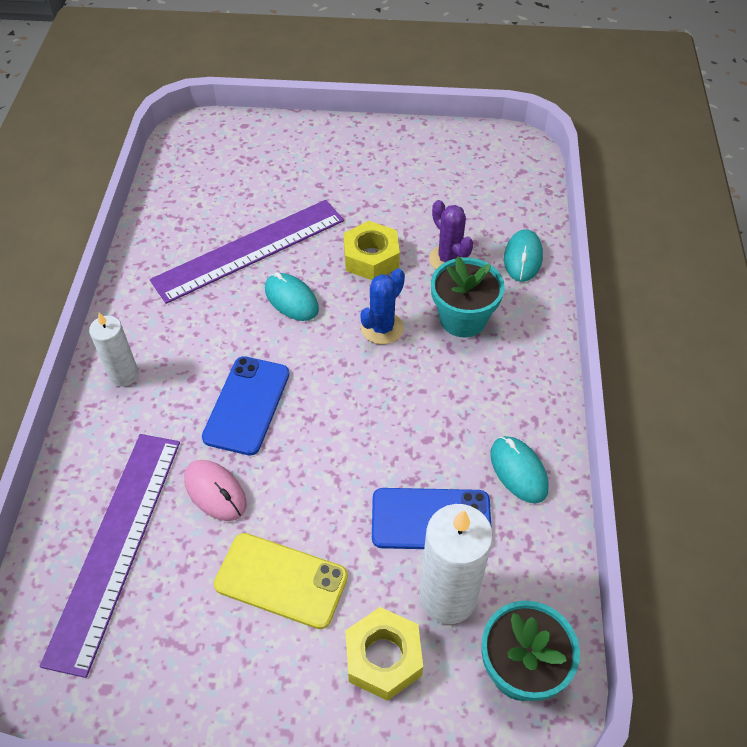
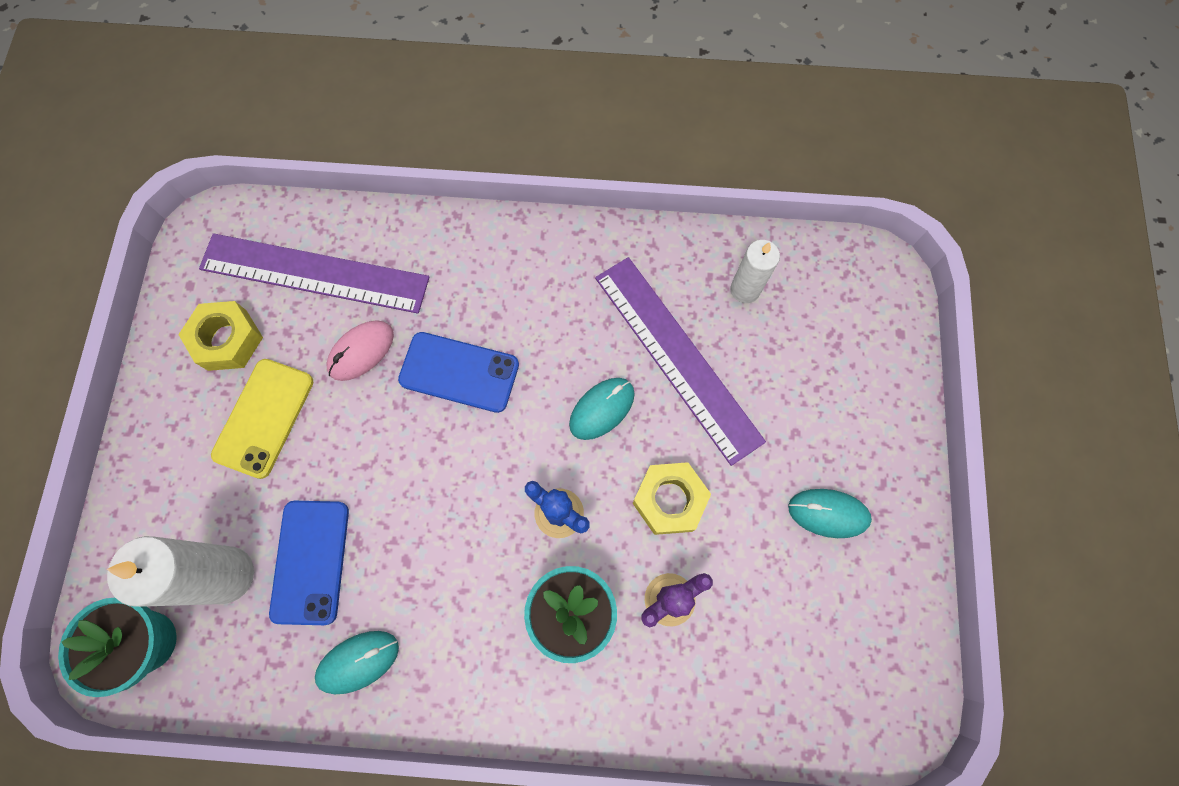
camera: 90 degrees right, 20 degrees up
white candle [89,313,139,387] -> white candle moved to [731,240,780,303]
yellow nut [345,607,423,701] -> yellow nut moved to [178,301,263,371]
turquoise mouse [504,229,543,282] -> turquoise mouse moved to [788,489,872,538]

